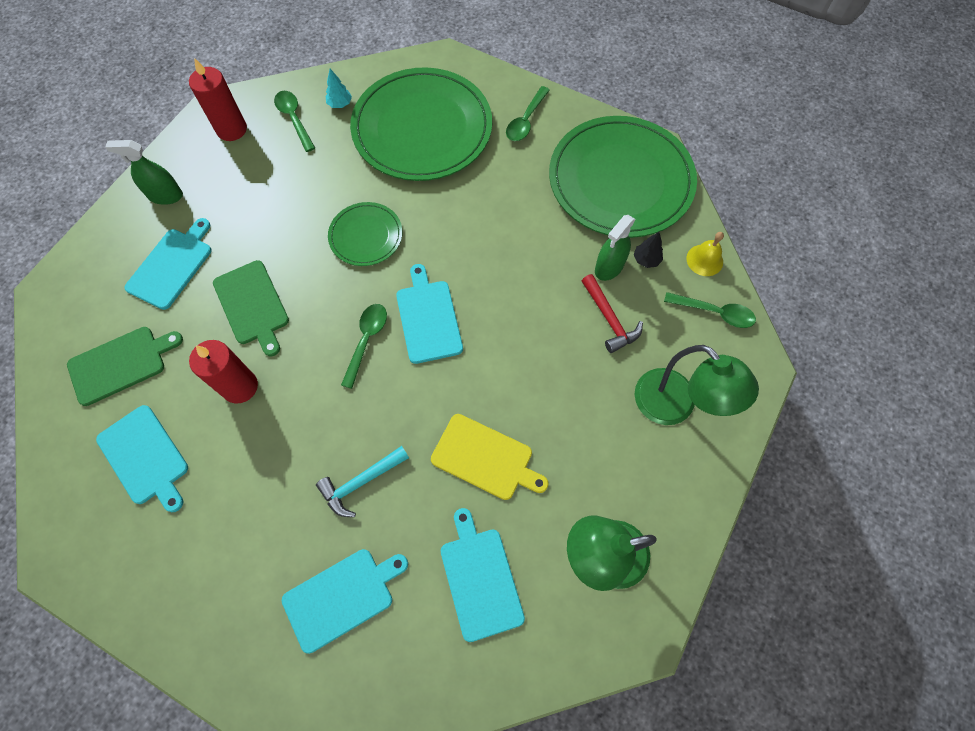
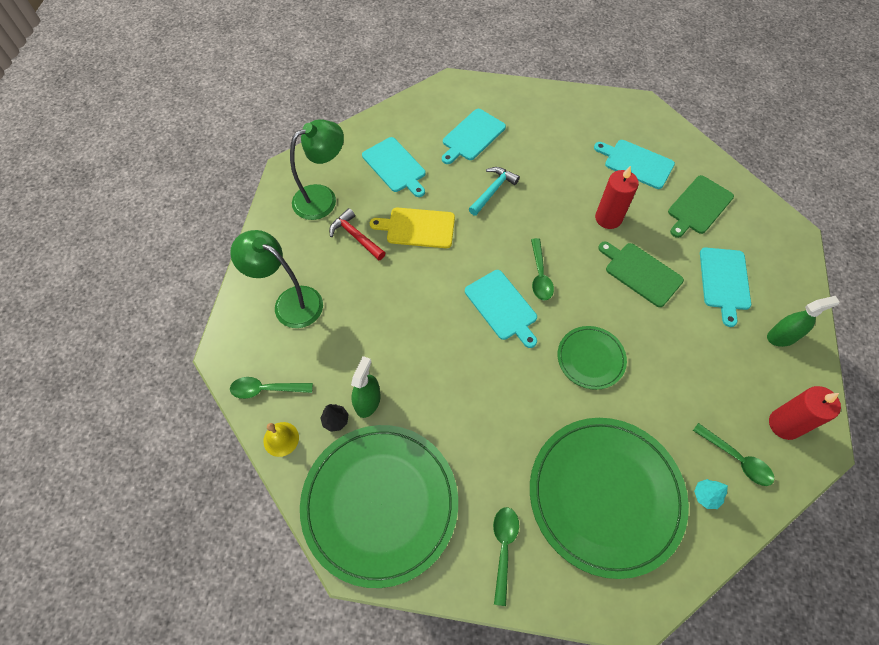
camera: 160 degrees right, 5 degrees down
red hammer [582,274,643,353] -> red hammer moved to [329,208,385,260]

